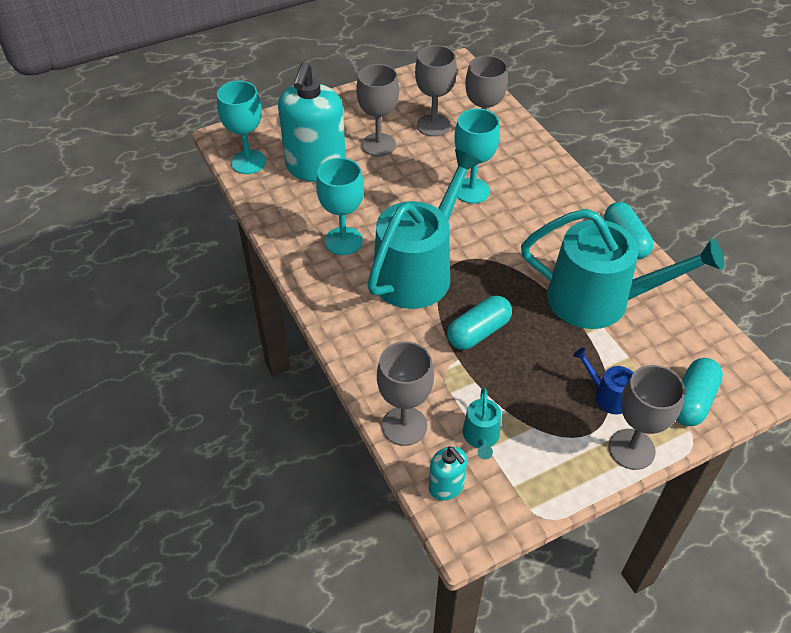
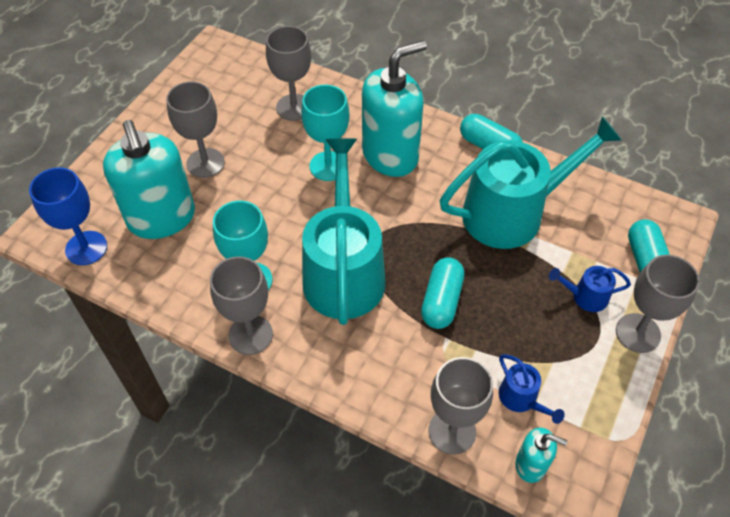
camera: 35 degrees left, 5 degrees up
turquoise goblet [217,81,266,174] -> blue goblet [29,167,107,265]
grey goblet [415,45,457,137] -> grey goblet moved to [210,256,273,355]
turquoise watering can [463,387,501,459] -> blue watering can [499,354,565,424]
none -> turquoise soap dispenser [362,40,427,177]

